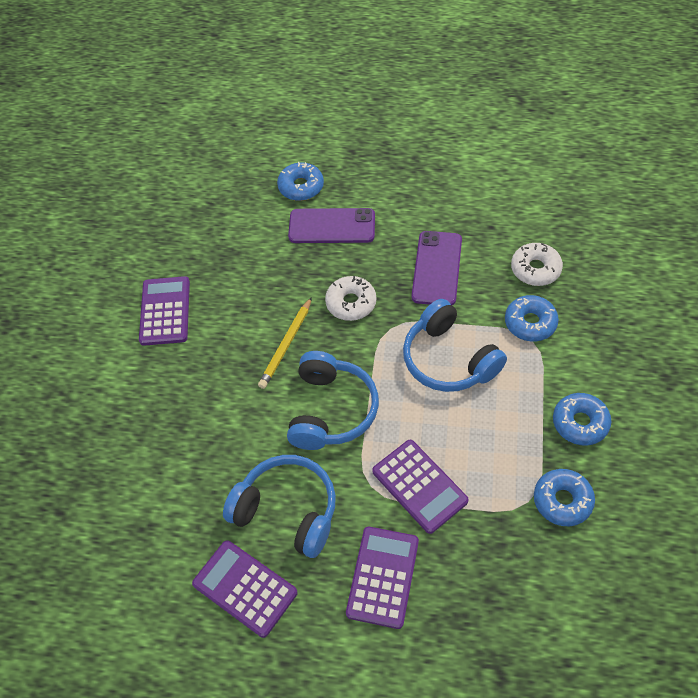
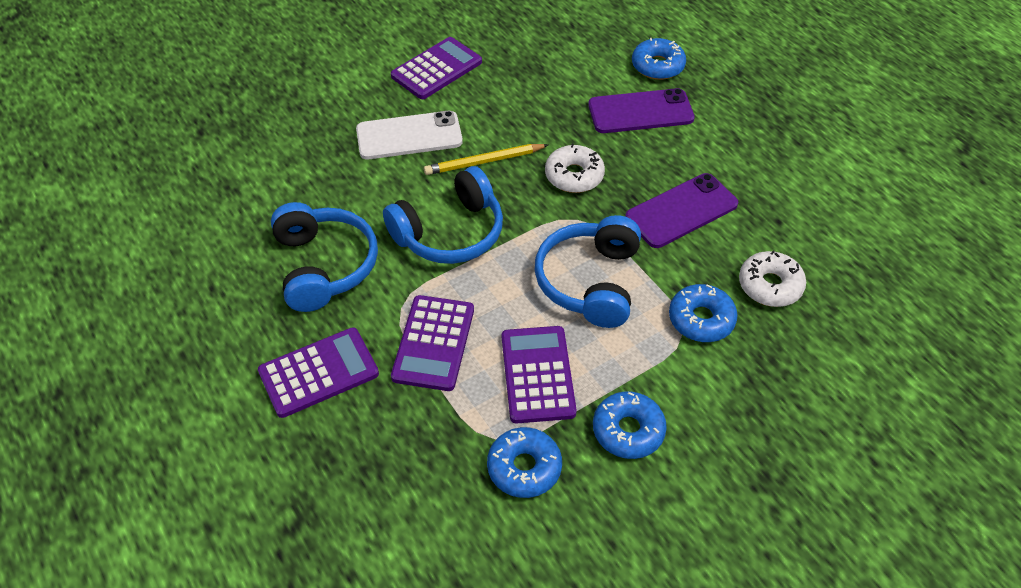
camera: 45 degrees right, 5 degrees down
purple calculator [192,540,298,638] -> purple calculator moved to [502,326,577,423]
purple phone [288,208,375,243] -> purple phone turned 60 degrees counterclockwise [588,88,695,133]
none -> white phone [356,111,463,159]

